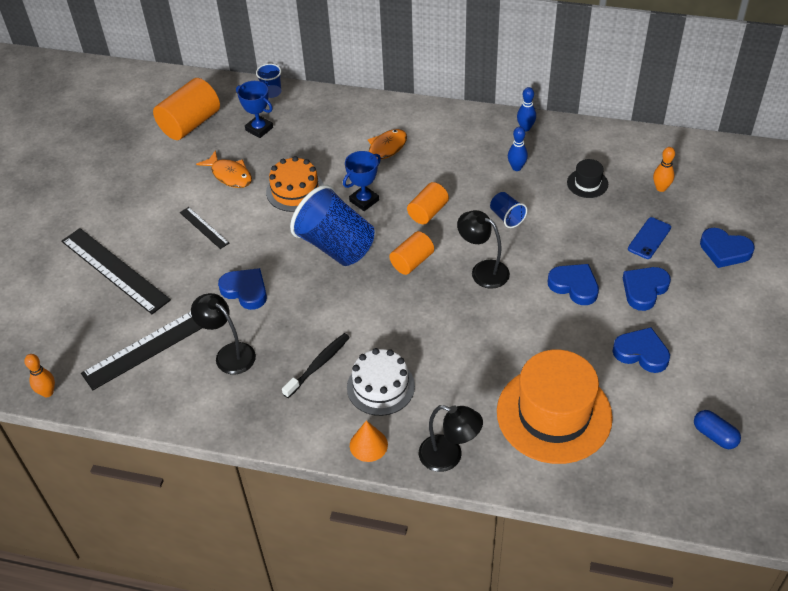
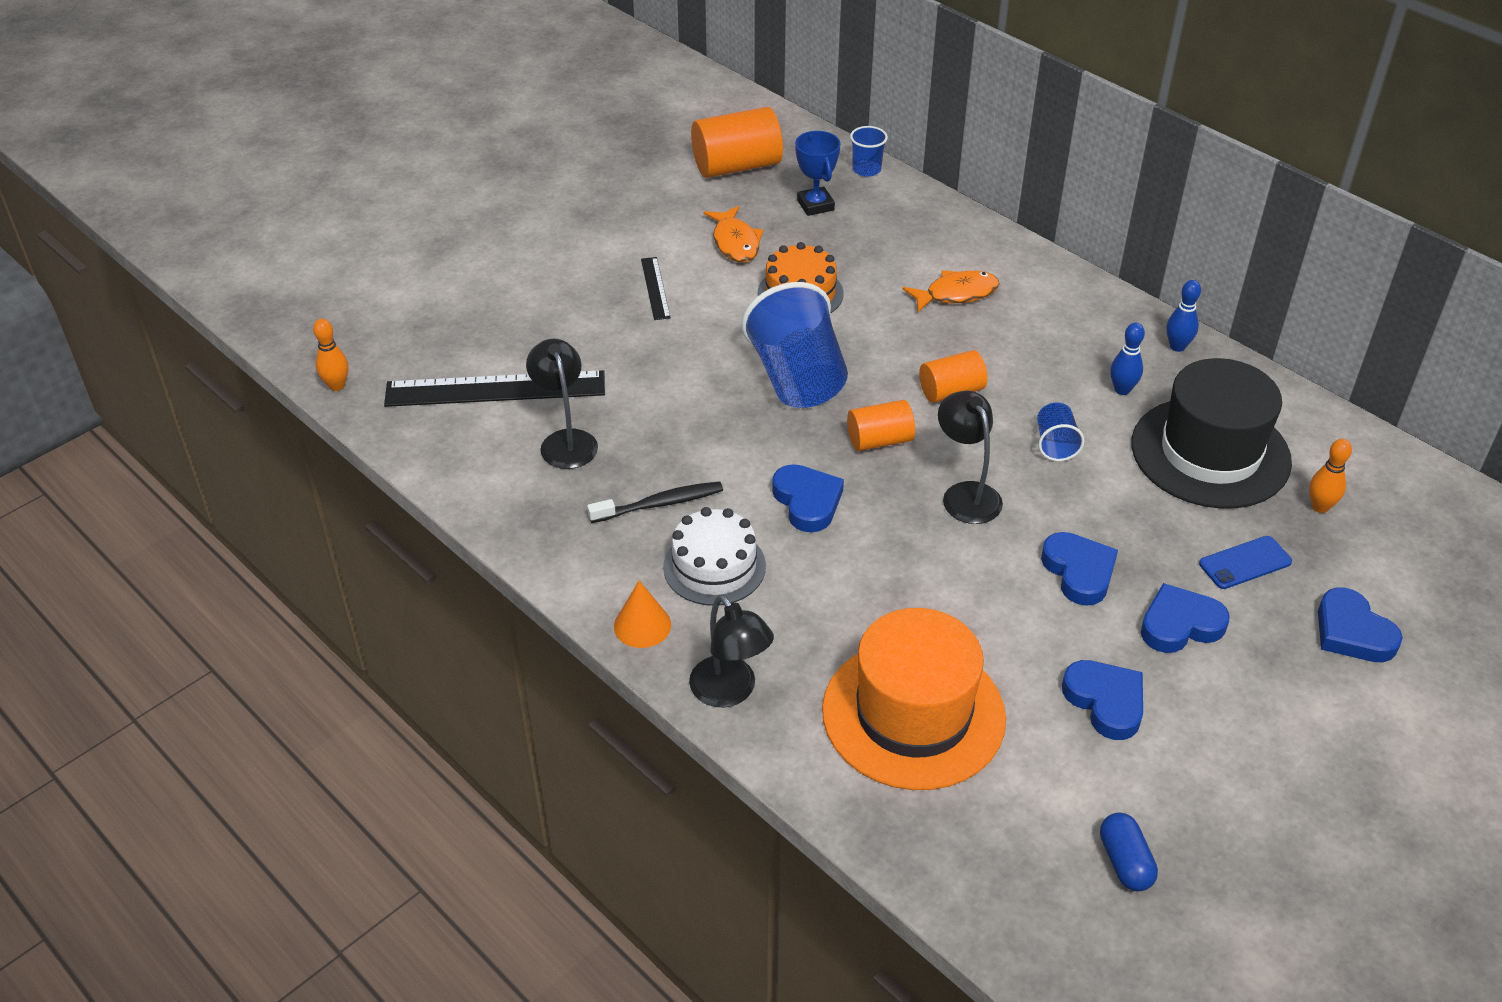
camera: 30 degrees right, 5 degrees down
black ruler [61,228,171,314] -> none
blue heart [218,268,267,310] -> blue heart moved to [772,464,844,532]
blue trophy [343,151,381,211] -> none
black hat [567,159,608,198] -> black hat [1132,358,1292,509], size x2.35

